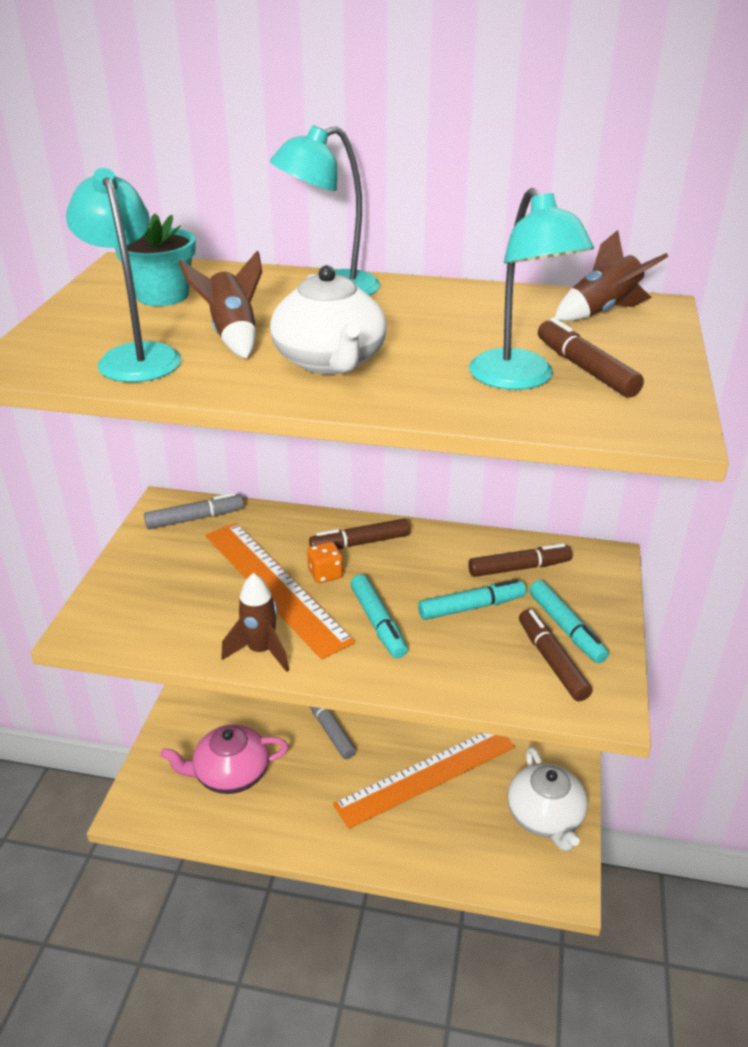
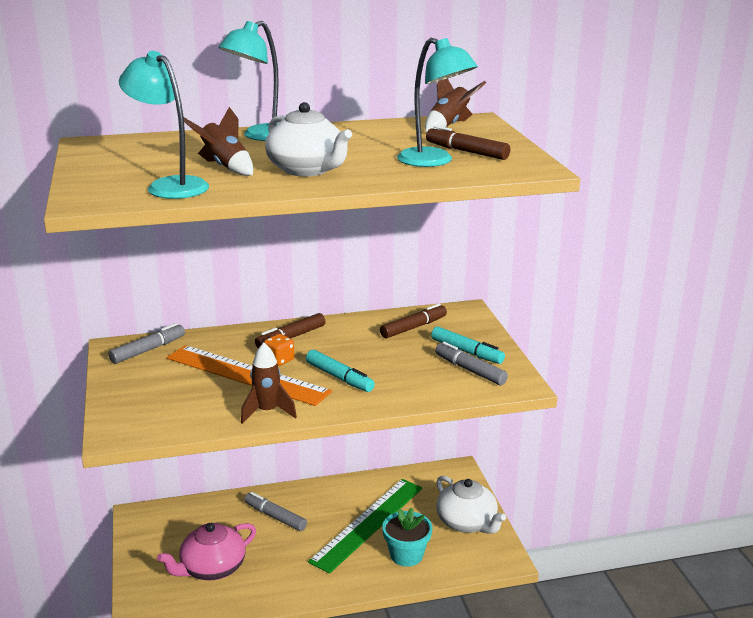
camera: 25 degrees left, 10 degrees down
turquoise flower pot [115,214,196,306] -> turquoise flower pot moved to [382,508,433,567]
orange ruler [333,733,515,829] -> green ruler [308,479,422,574]
turquoise marker [418,579,526,620] -> none
brown marker [519,609,592,701] -> grey marker [435,342,508,385]

